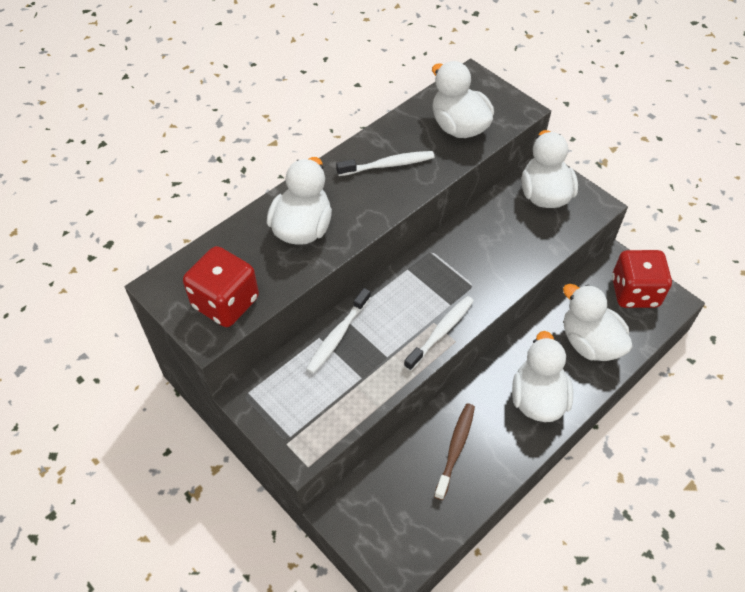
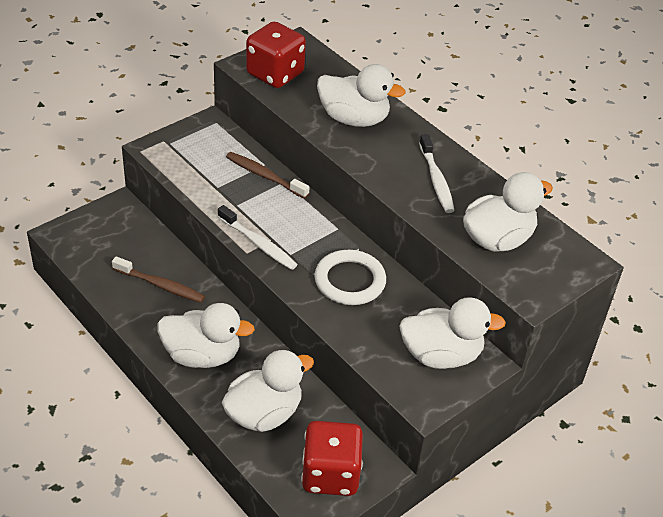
camera: 90 degrees right, 10 degrees down
white toothbrush [306,288,371,374] -> brown toothbrush [226,152,310,199]
none -> white ring [314,250,386,305]

